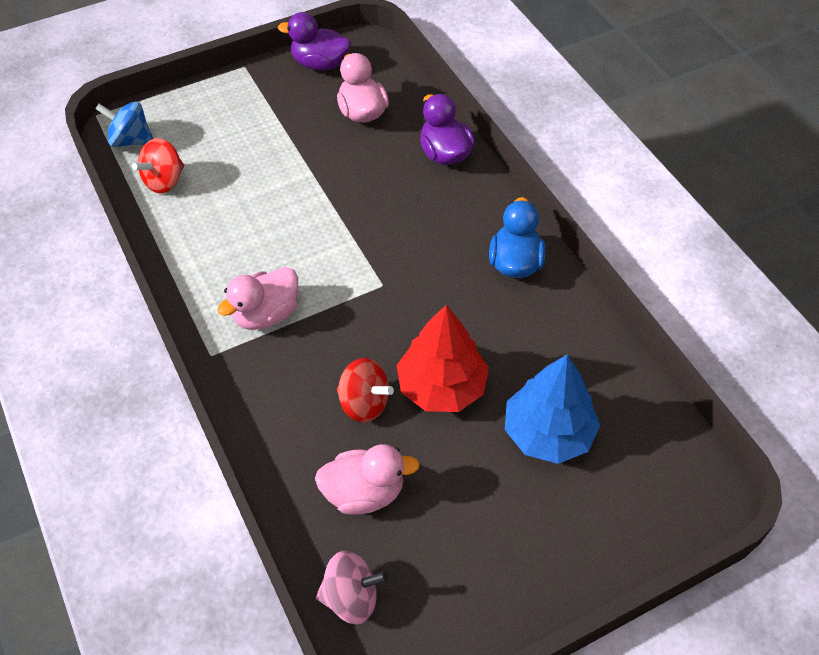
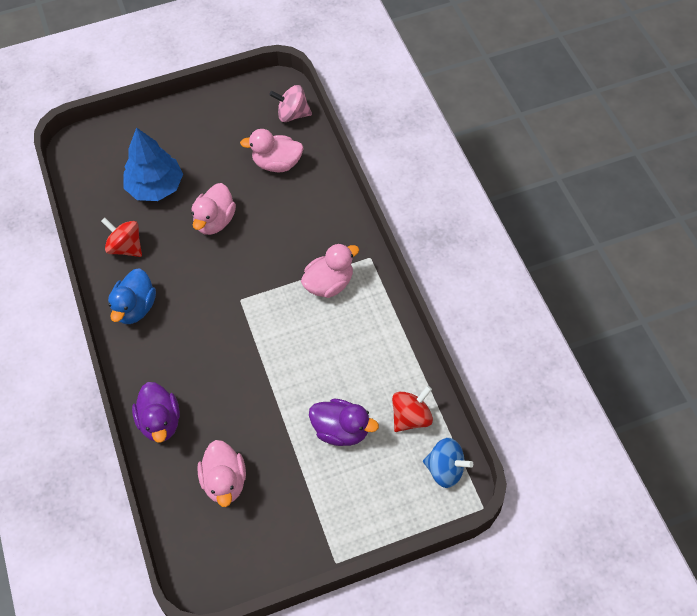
camera: 170 degrees left, 5 degrees up
purple duck [278,12,351,71] -> purple duck moved to [309,399,379,446]
red spinning top [337,358,394,423] -> red spinning top moved to [101,217,142,257]
red tree [397,305,489,412] -> pink duck [192,183,236,235]

